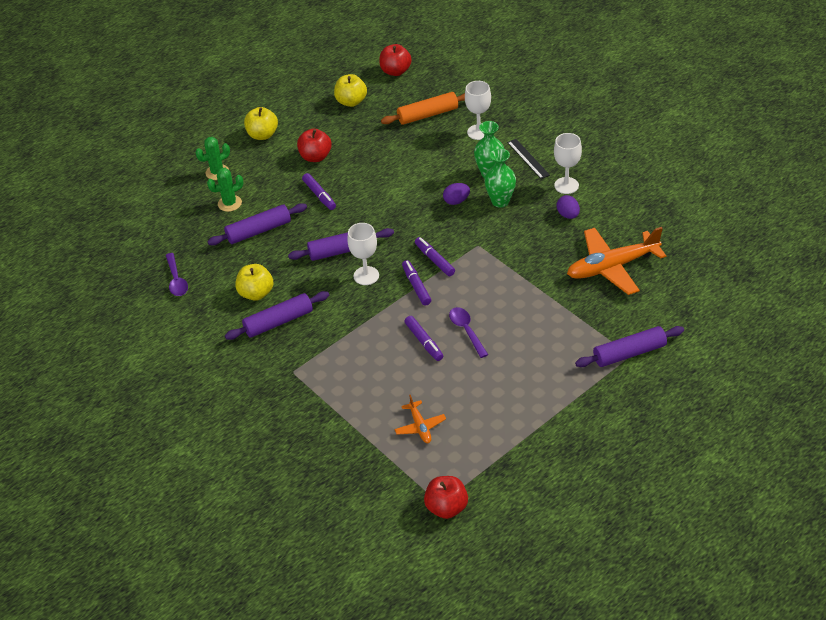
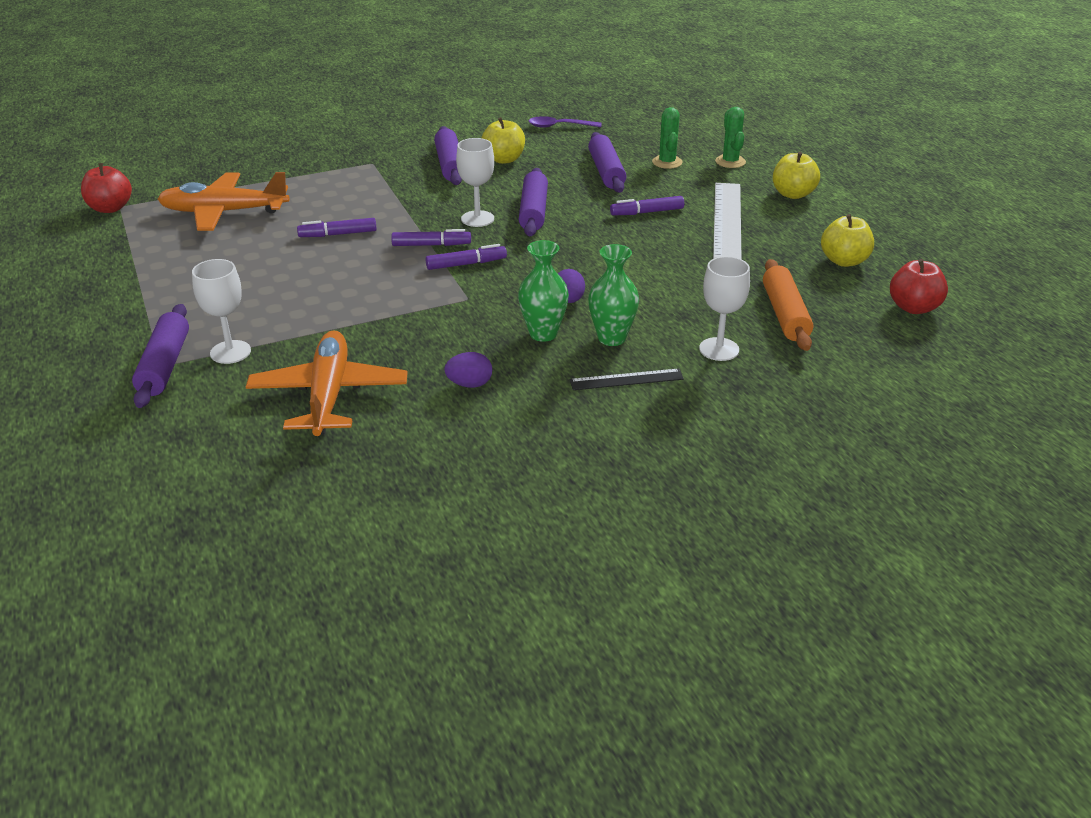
camera: 105 degrees right, 10 degrees down
red apple [297,129,332,162] -> white ruler [713,183,742,259]
orange plane [394,395,446,443] -> orange plane [158,172,290,231], size x2.04
purple spoon [449,307,488,358] -> none
white goblet [554,133,582,194] -> white goblet moved to [192,259,251,364]

